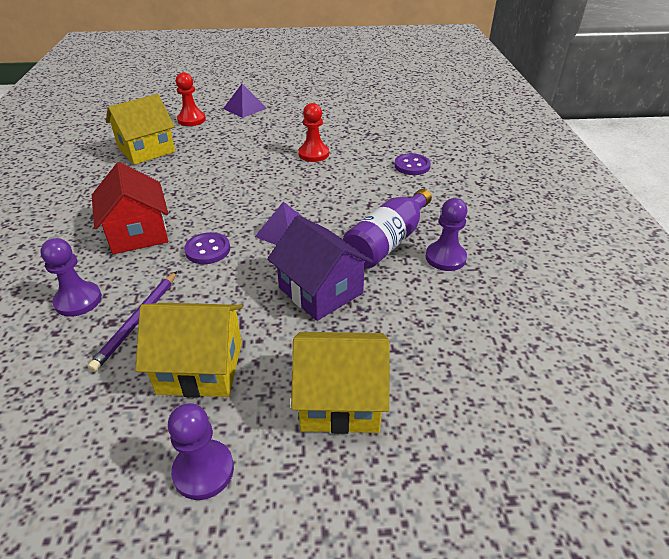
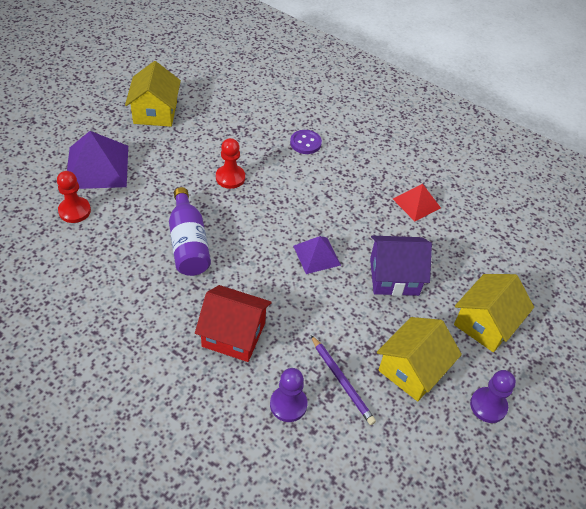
camera: 55 degrees left, 10 degrees up
yellow house [106,94,175,165] -> yellow house moved to [125,61,181,127]
purple button [184,232,230,264] -> none
purple pyramid [223,84,267,118] -> purple pyramid [67,131,128,189], size x1.69
purple bottle [343,189,432,268] -> purple bottle moved to [169,187,211,276]
purple pawn [425,198,467,271] -> red pyramid [393,184,441,221]

